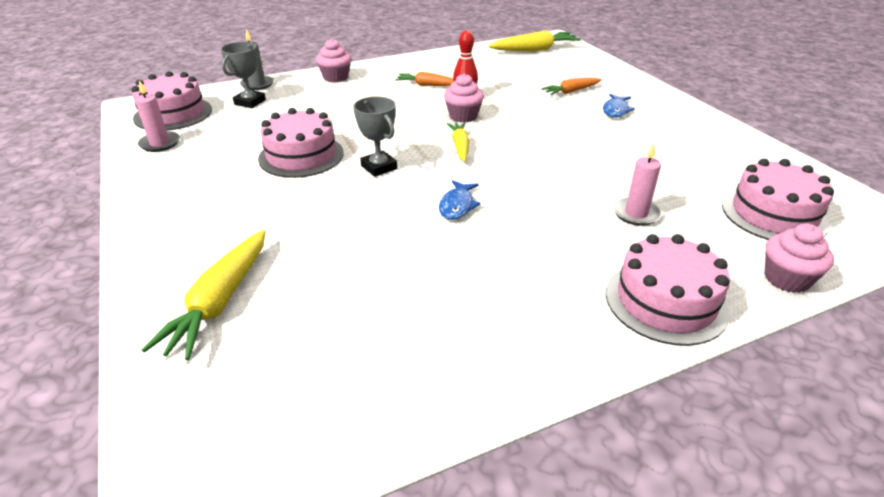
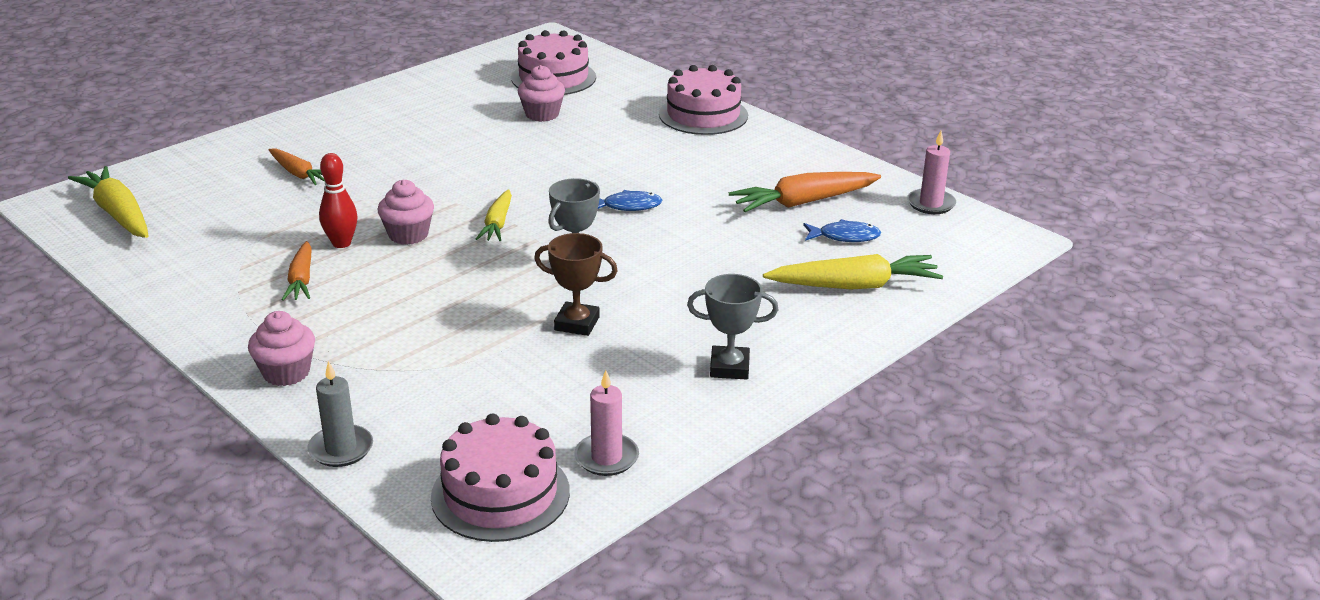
camera: 110 degrees left, 5 degrees down
grey trophy [221,42,266,108] -> grey trophy moved to [687,274,778,380]
pink cake [258,108,344,178] -> brown trophy [534,233,618,336]
yellow carrot [447,122,469,162] -> yellow carrot turned 60 degrees counterclockwise [476,189,512,241]
blue fish [603,94,635,117] -> blue fish moved to [803,219,881,242]
pink candle [613,143,662,226] -> pink candle moved to [907,131,956,214]
pink cupcake [765,224,834,293] -> pink cupcake moved to [518,65,565,122]
none -> orange carrot [729,172,881,212]

